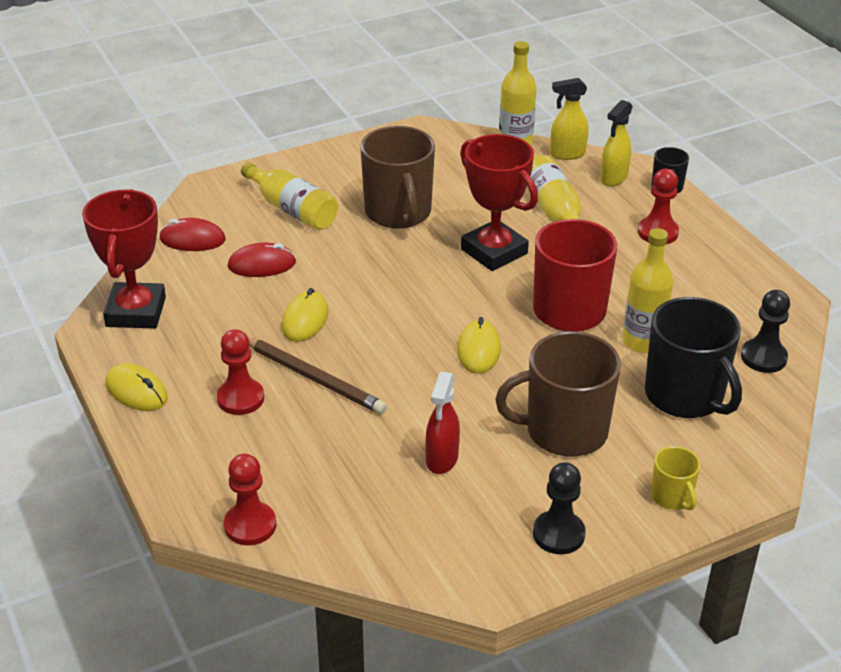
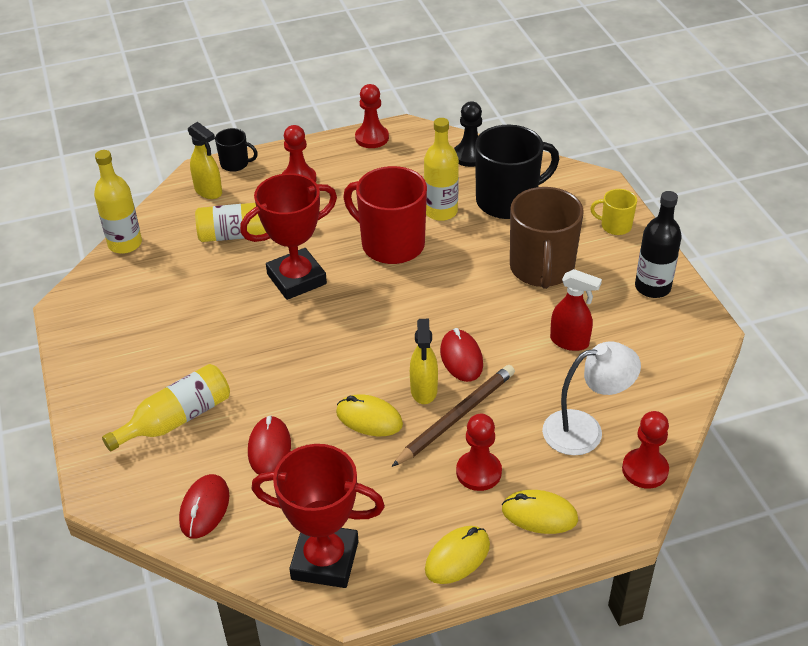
camera: 80 degrees left, 5 degrees up
brown mug [360,126,435,229] -> none
yellow mouse [457,317,501,374] -> yellow mouse moved to [502,490,578,534]
black pawn [533,462,585,554] -> black bottle [635,191,682,298]
yellow spray bottle [550,78,588,160] -> yellow spray bottle moved to [410,319,438,404]
yellow mug [651,446,700,510] -> yellow mug turned 150 degrees counterclockwise [590,189,637,235]
none -> red pawn [355,84,389,148]
none -> red mouse [440,328,483,382]
none -> white lamp [542,341,641,455]

